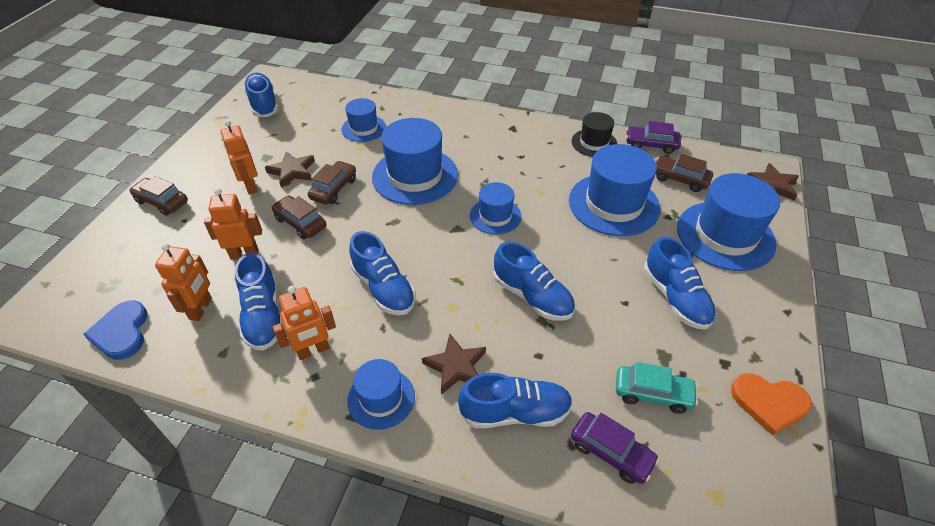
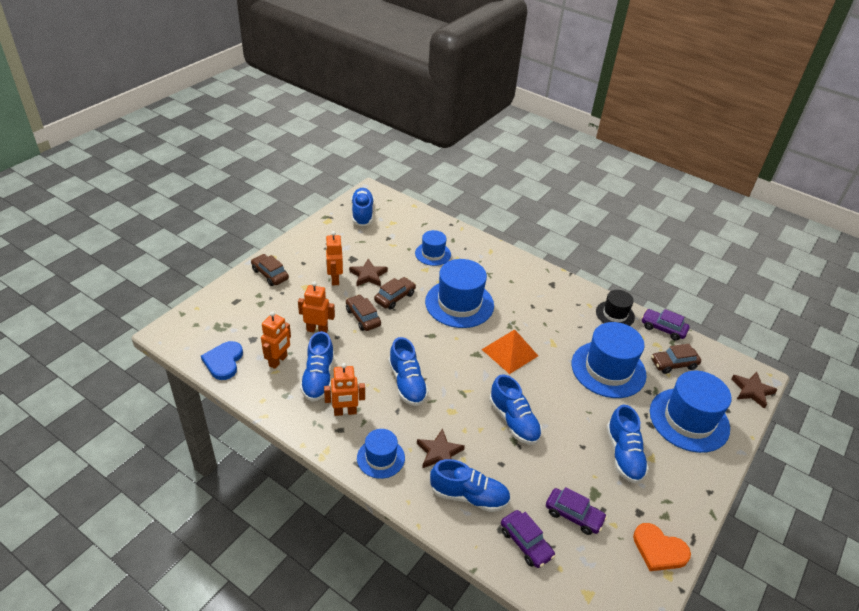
camera: 15 degrees right, 5 degrees down
blue hat [470,182,522,234] -> orange pyramid [481,329,538,374]
turquoise car [616,362,698,414] -> purple car [546,487,607,535]
brown car [656,154,713,192] -> brown car turned 60 degrees counterclockwise [651,344,701,374]

